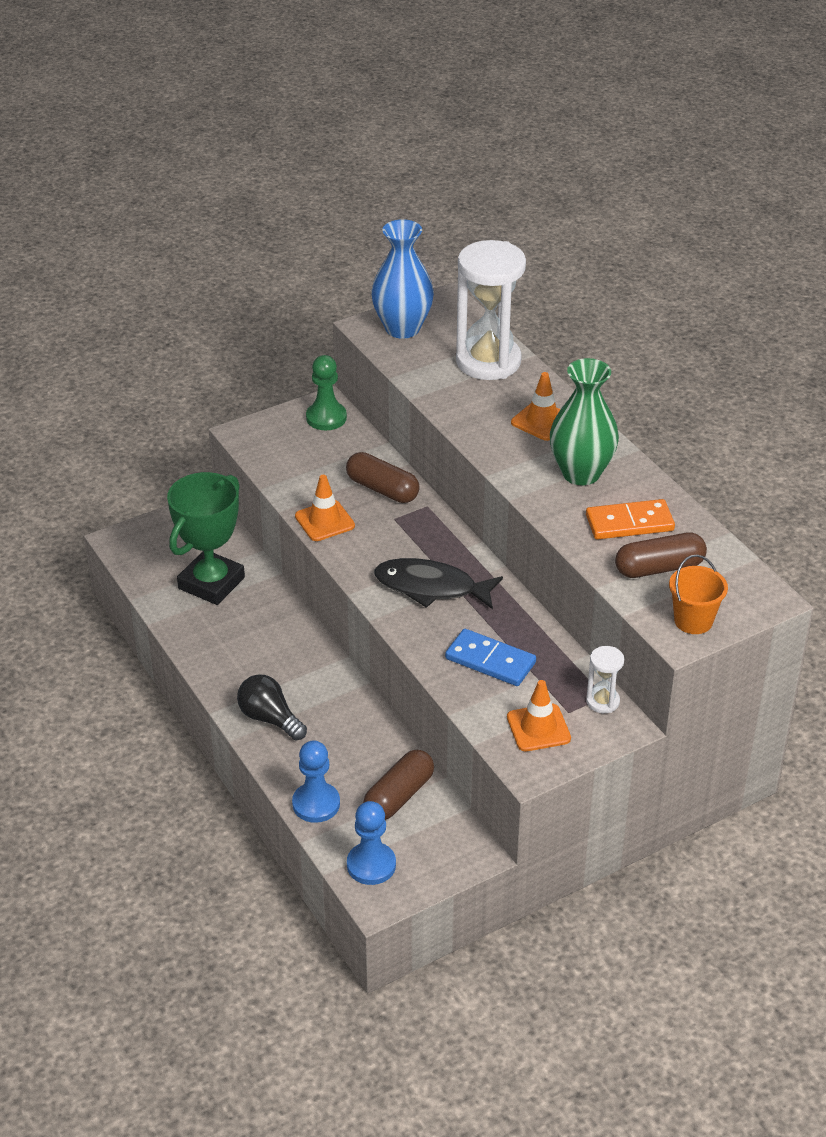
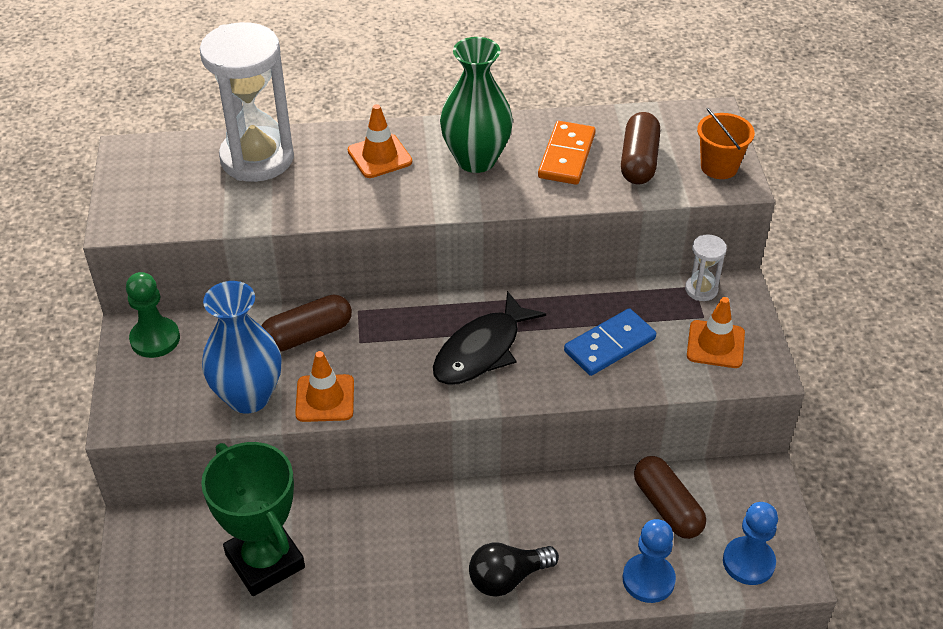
camera: 65 degrees left, 5 degrees up
blue vase [371,219,434,339] -> blue vase moved to [202,281,281,414]

